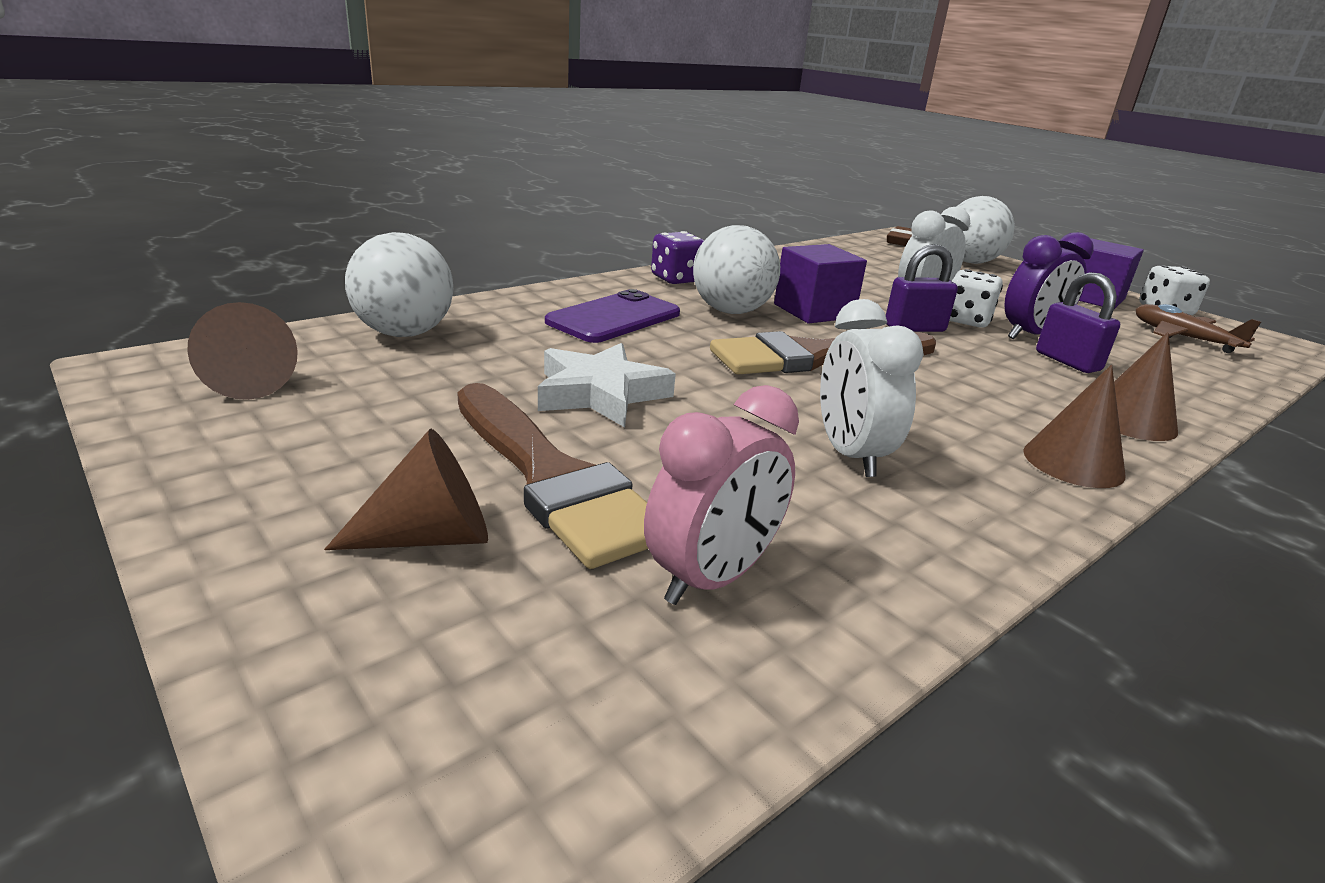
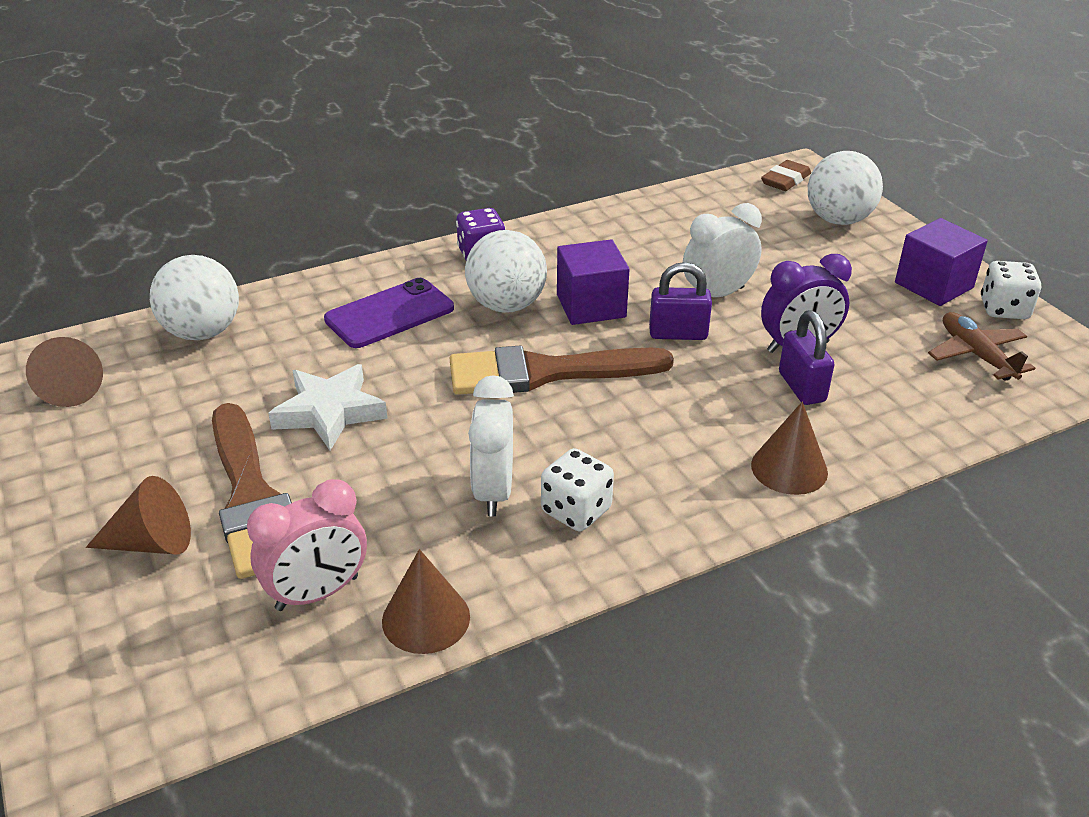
camera: 15 degrees right, 10 degrees up
white dice [949,269,1003,328] -> white dice moved to [541,448,614,531]
brown cone [1023,365,1126,488] -> brown cone moved to [382,549,470,654]

